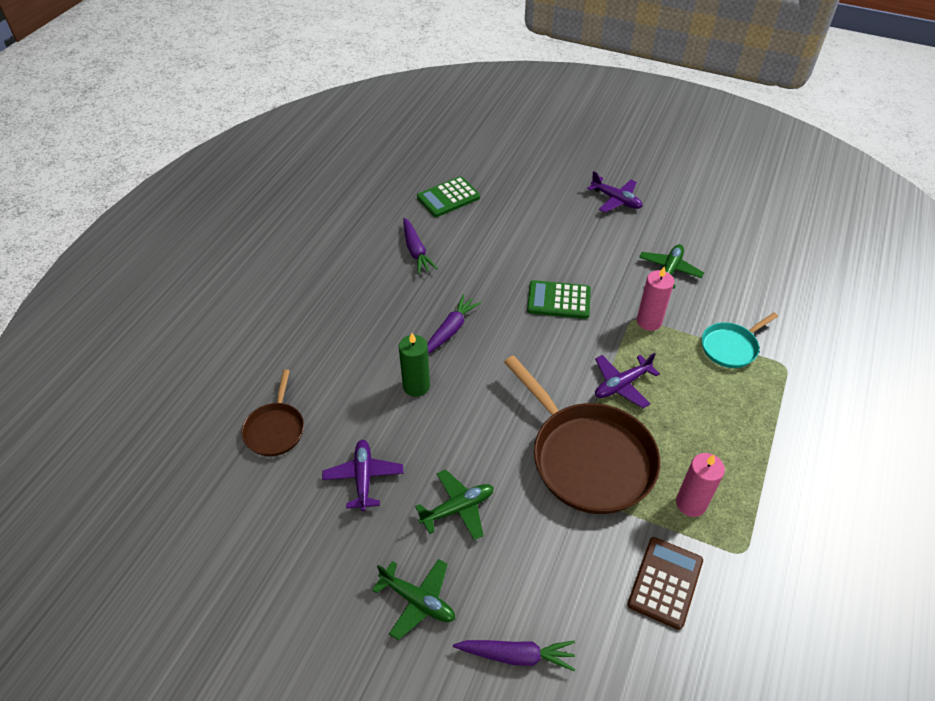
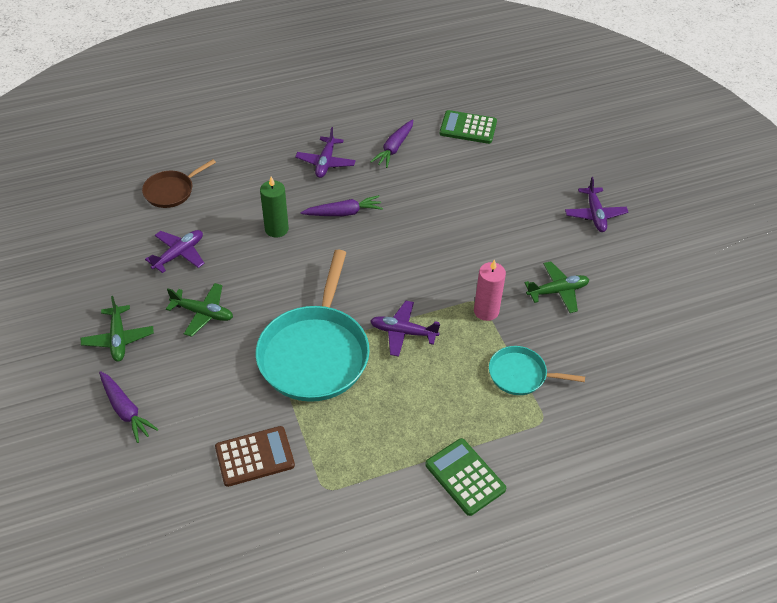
camera: 45 degrees right, 0 degrees up
brown pan [504,355,660,514] -> turquoise pan [256,250,370,402]
green calculator [527,280,591,319] -> green calculator moved to [425,438,506,516]
pink candle [676,453,725,517] -> none
none -> purple plane [295,127,356,178]

